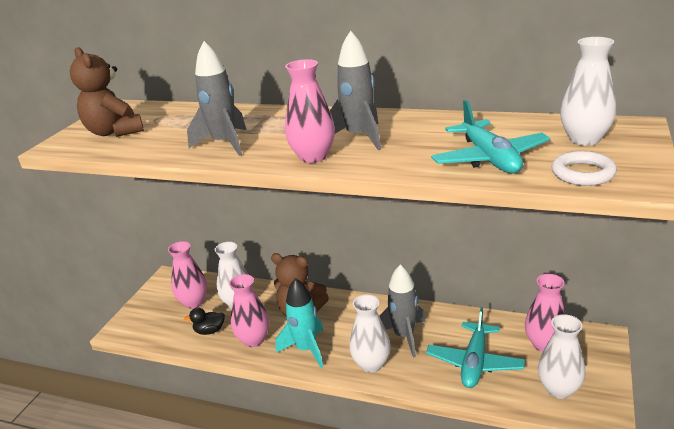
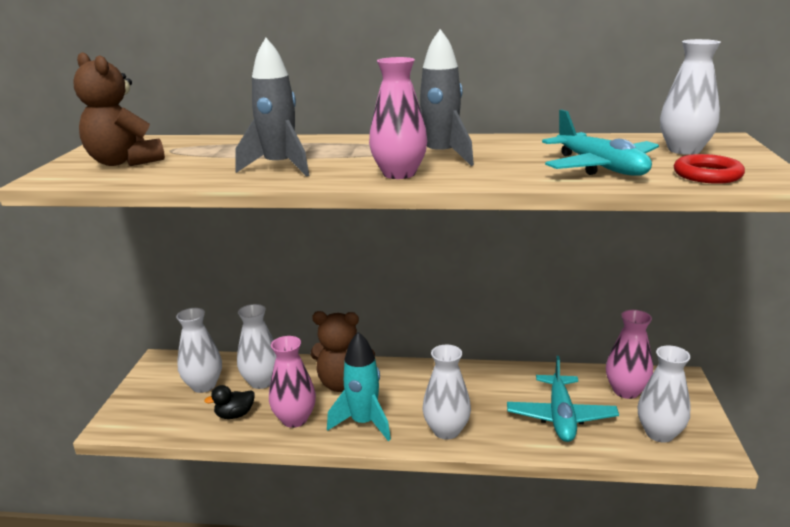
camera: 15 degrees left, 5 degrees down
pink vase [168,241,207,309] -> white vase [176,308,222,393]
grey rocket [379,264,426,357] -> none
white ring [551,151,617,186] -> red ring [674,154,745,184]

